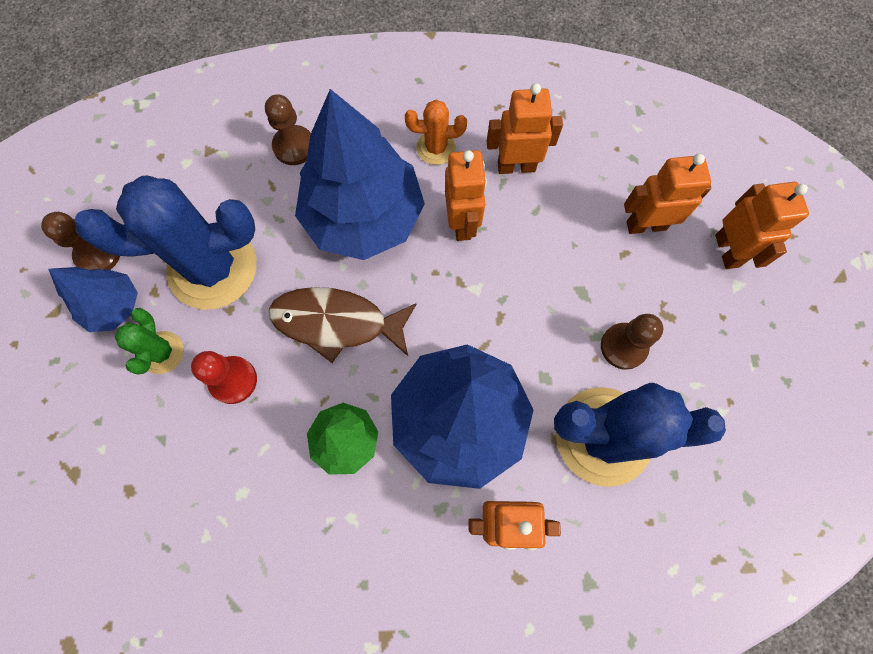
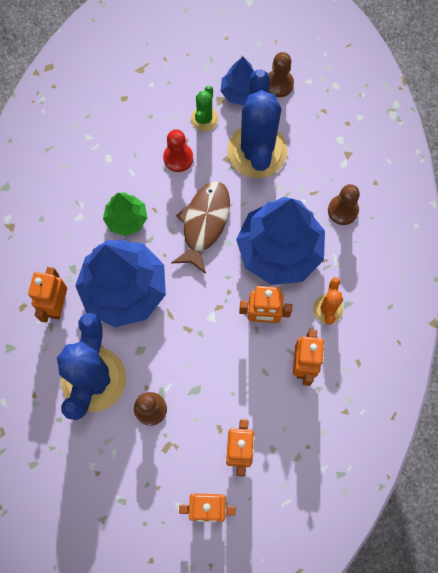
camera: 100 degrees right, 0 degrees up
green cactus [115,308,184,375] -> green cactus turned 75 degrees counterclockwise [191,86,219,131]

